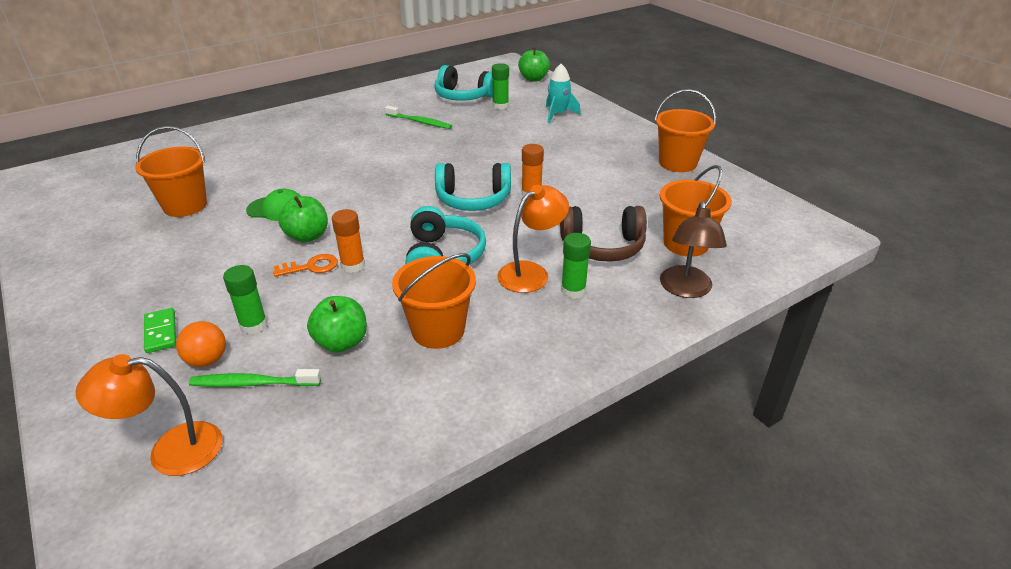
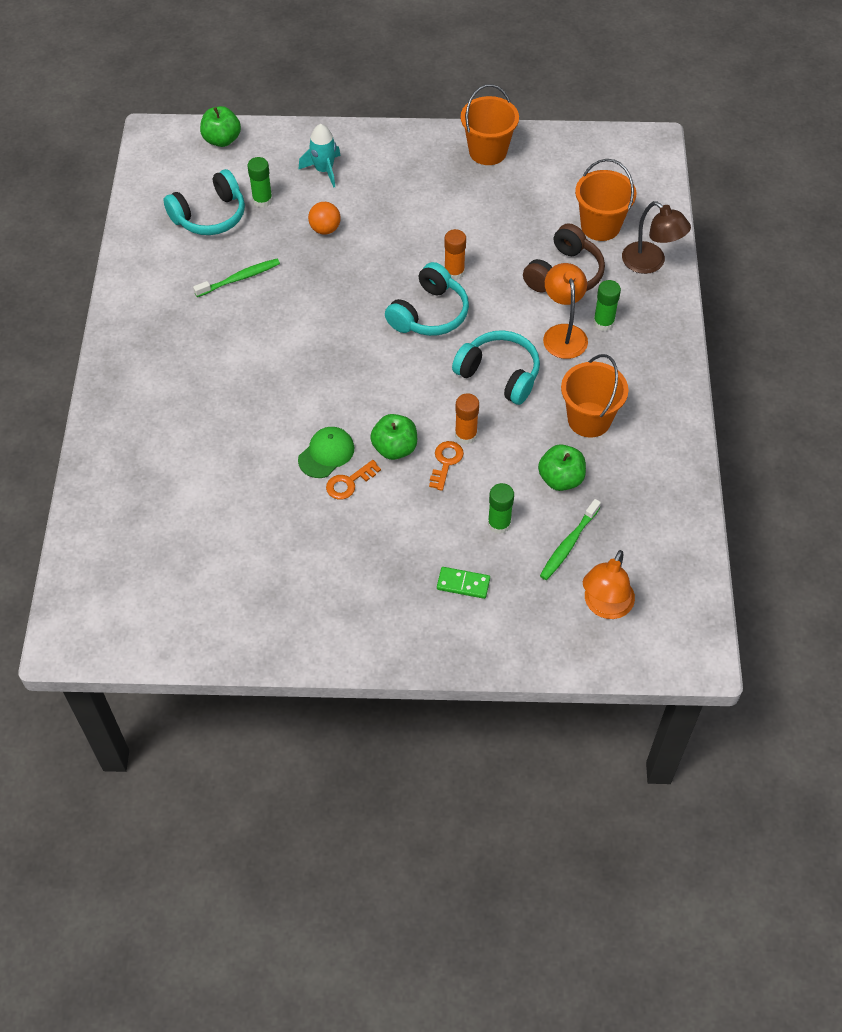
camera: 55 degrees left, 20 degrees up
orange bucket [135,126,207,217] -> none
orange ball [176,321,226,367] -> orange ball moved to [308,202,341,235]
none -> orange key [326,460,381,500]

